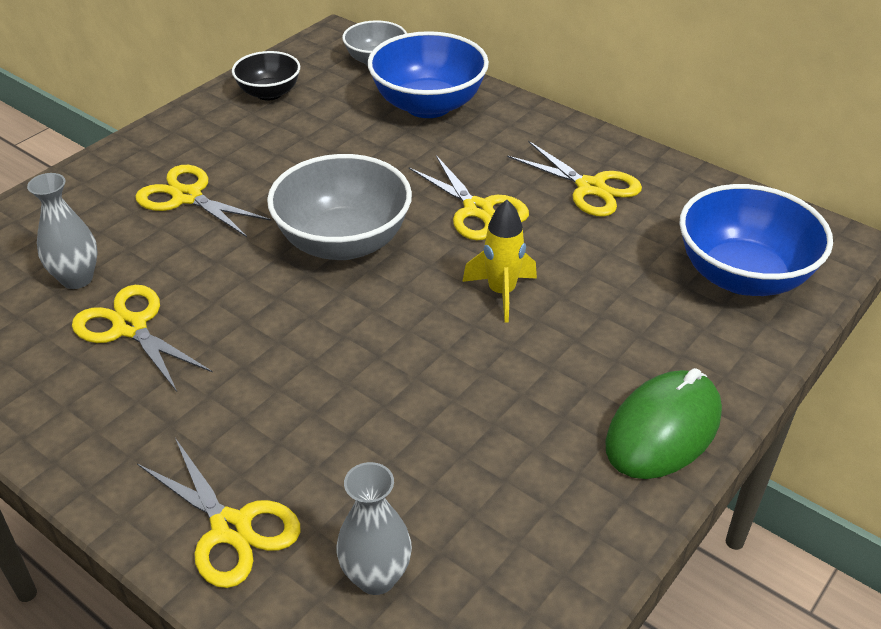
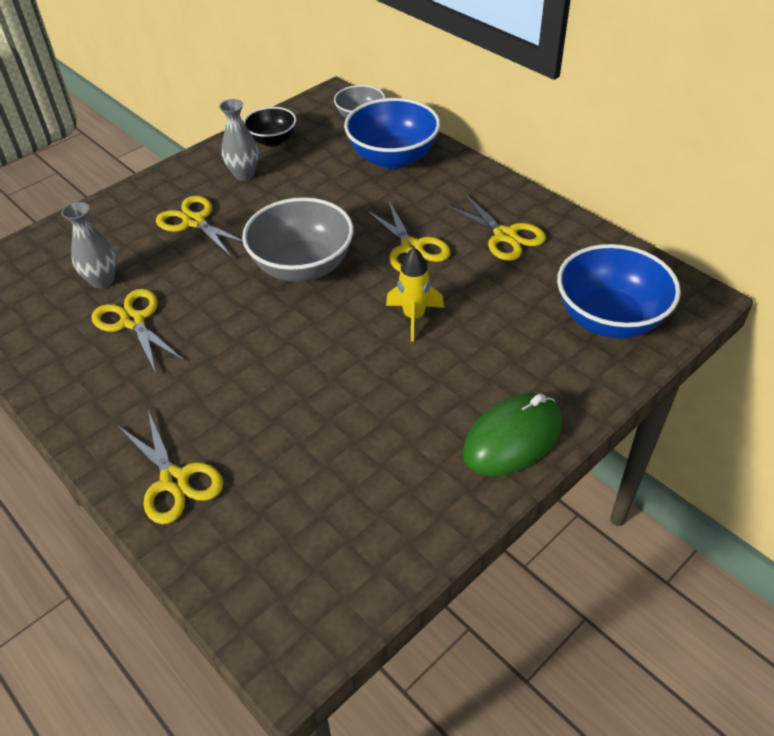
camera: 10 degrees right, 5 degrees up
grey vase [336,462,412,595] -> grey vase moved to [219,99,259,180]

